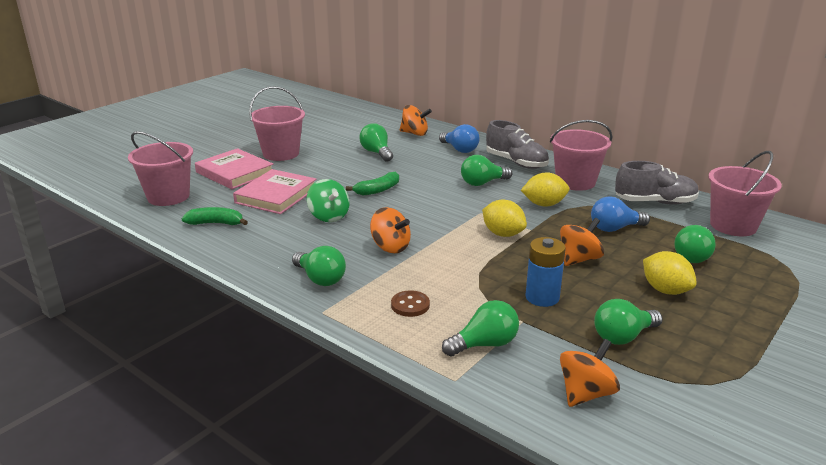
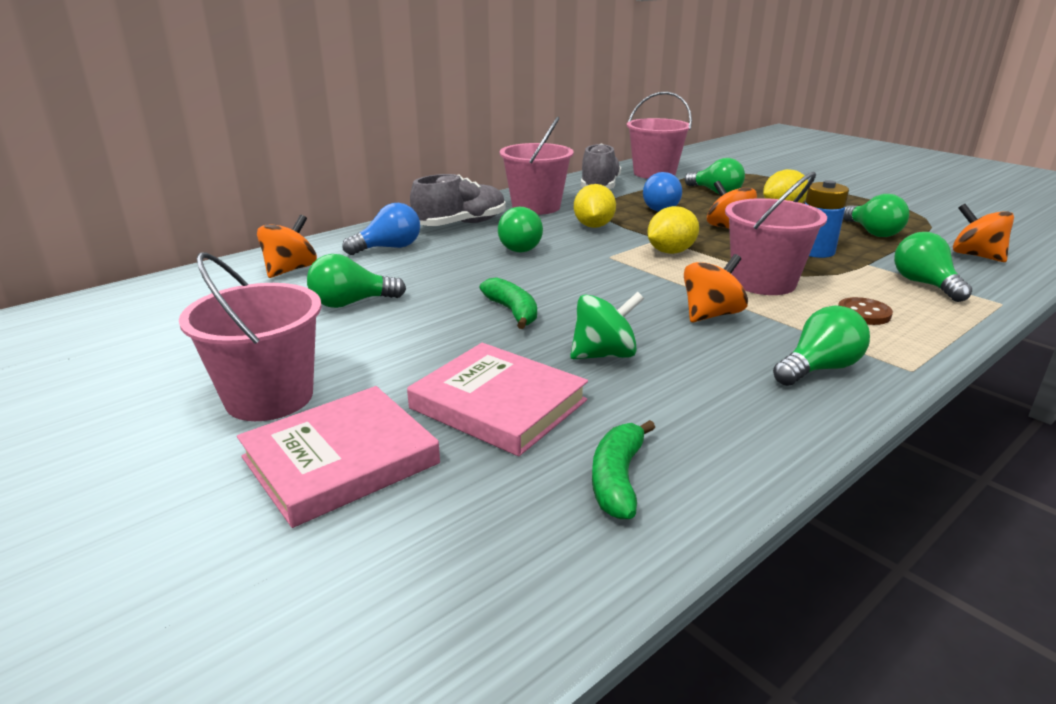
camera: 80 degrees left, 0 degrees up
pink bucket [128,131,193,206] -> pink bucket moved to [725,172,827,295]

